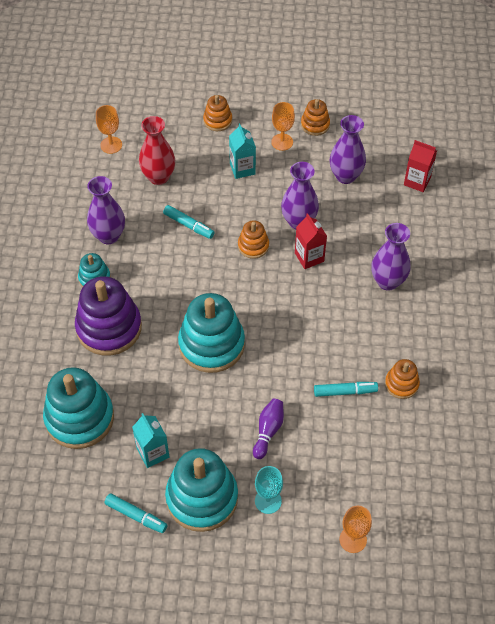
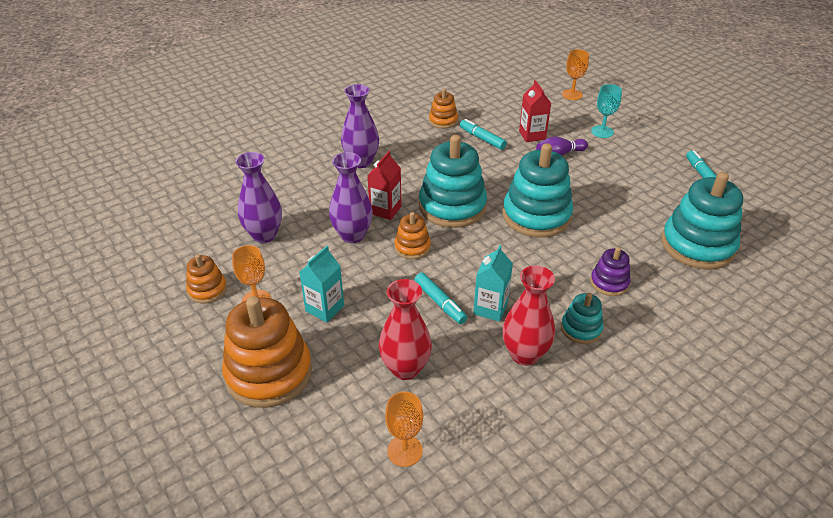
camera: 130 degrees left, 15 degrees down
purple stacking toy [75,276,142,356] -> purple stacking toy [590,247,631,296], size x0.50
purple vase [87,176,125,244] -> red vase [503,266,555,366]
turquoise carton [132,413,169,468] -> turquoise carton moved to [473,245,513,322]
turquoise marker [163,205,215,239] -> turquoise marker turned 150 degrees clockwise [415,273,467,324]
turquoise stacking toy [165,448,238,532] -> turquoise stacking toy moved to [419,135,487,228]
orange stacking toy [203,95,232,131] -> orange stacking toy [222,296,312,408], size x1.99
red carton [404,140,437,192] -> red carton moved to [519,80,551,142]

